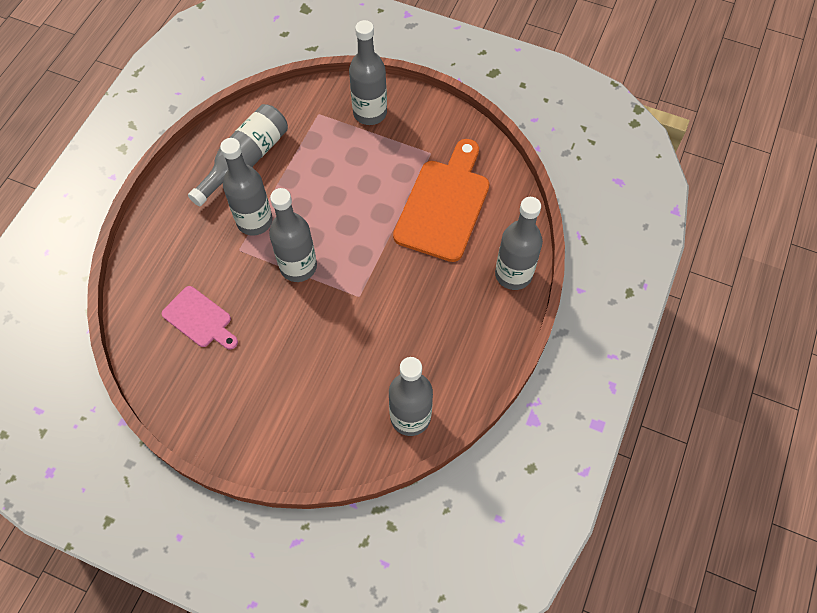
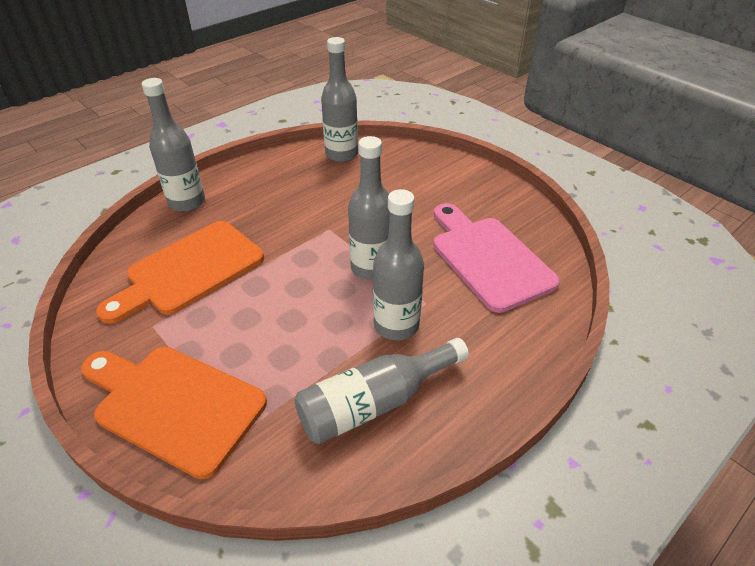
camera: 155 degrees left, 20 degrees down
pink cutting board [162,286,238,350] -> pink cutting board [433,203,560,313], size x1.79
grey bottle [349,20,387,125] -> orange cutting board [81,347,267,479]

